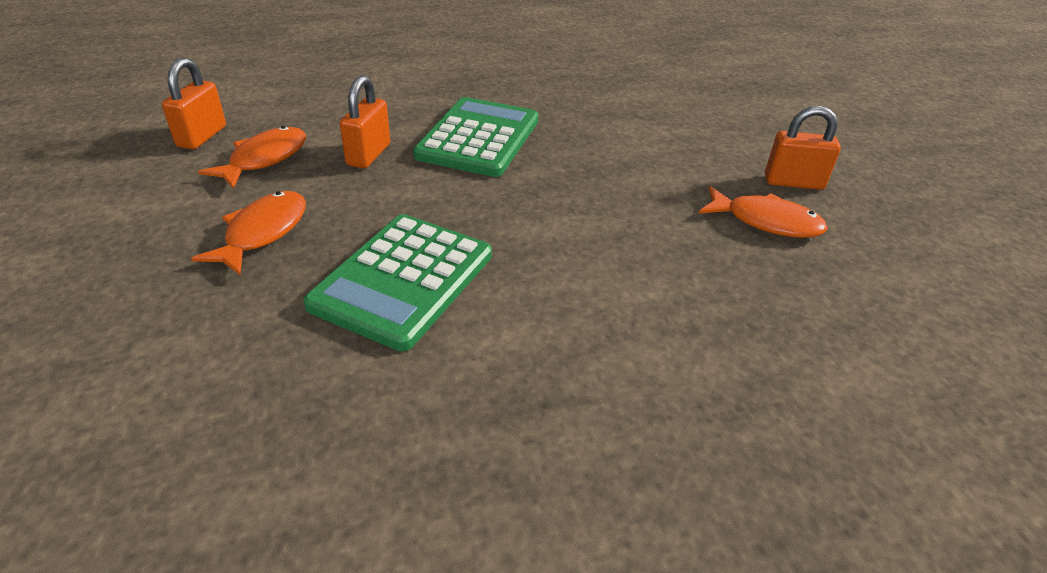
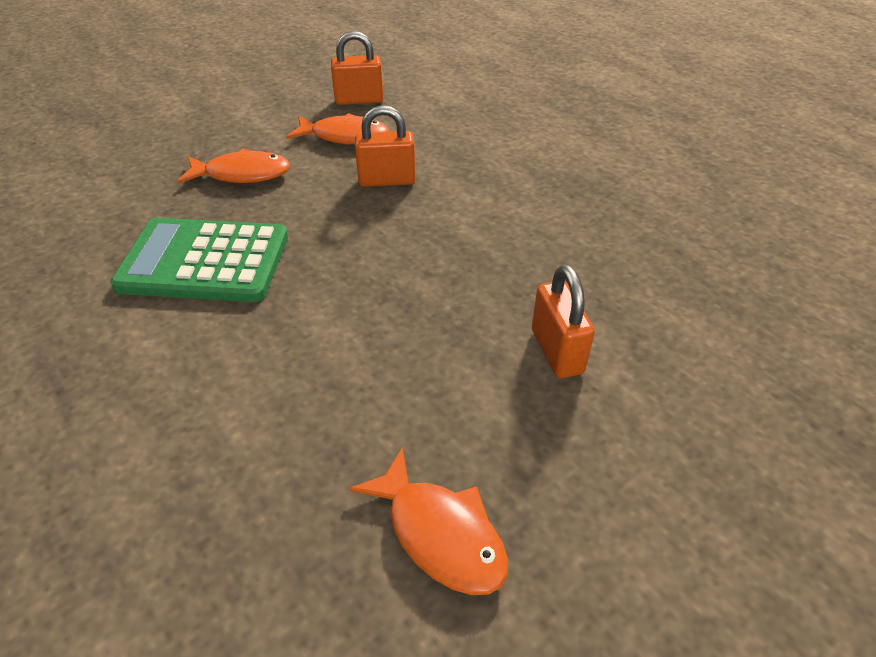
camera: 70 degrees right, 5 degrees up
green calculator [413,97,539,177] -> none
orange fish [698,186,828,238] -> orange fish turned 45 degrees counterclockwise [349,447,508,595]
orange padlock [765,106,841,190] -> orange padlock moved to [532,265,595,378]

